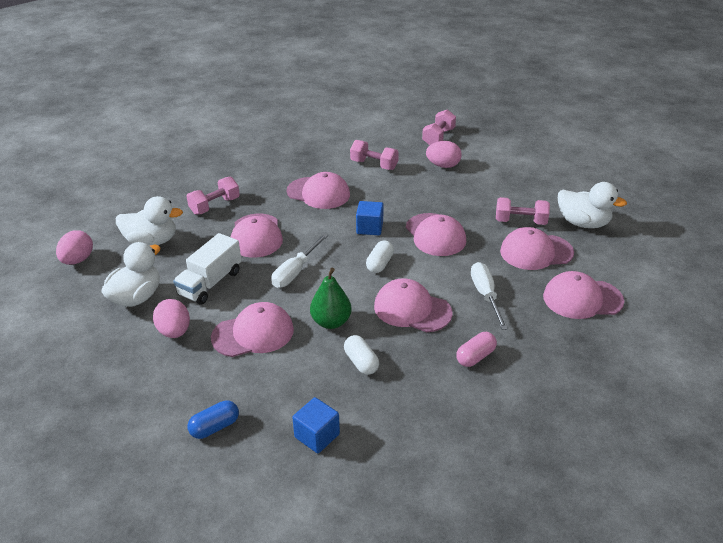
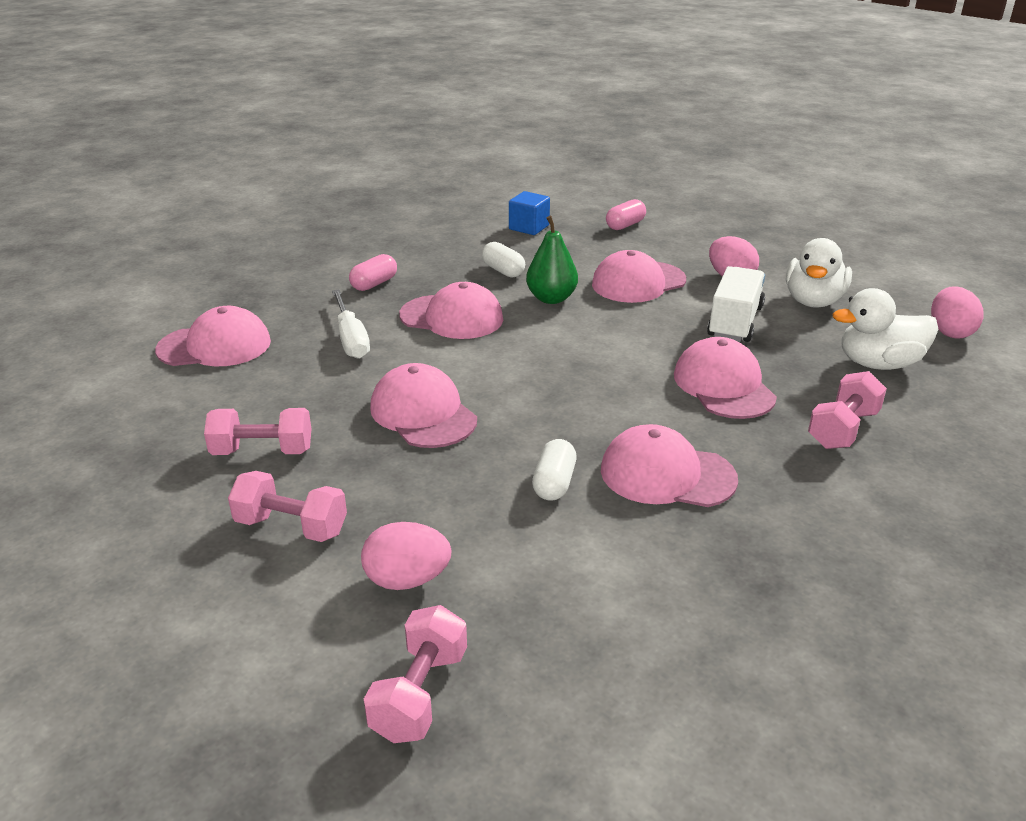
camera: 170 degrees right, 5 degrees down
blue capsule [188,400,239,439] -> pink capsule [606,199,646,230]
white screwdriver [271,234,328,288] -> none
pink dumbbell [350,140,399,170] -> pink dumbbell moved to [228,471,347,542]
blue cube [356,201,384,235] -> none
white capsule [366,240,394,273] -> white capsule moved to [532,439,577,501]
pink cap [500,227,574,270] -> none
white duck [558,182,627,228] -> none

